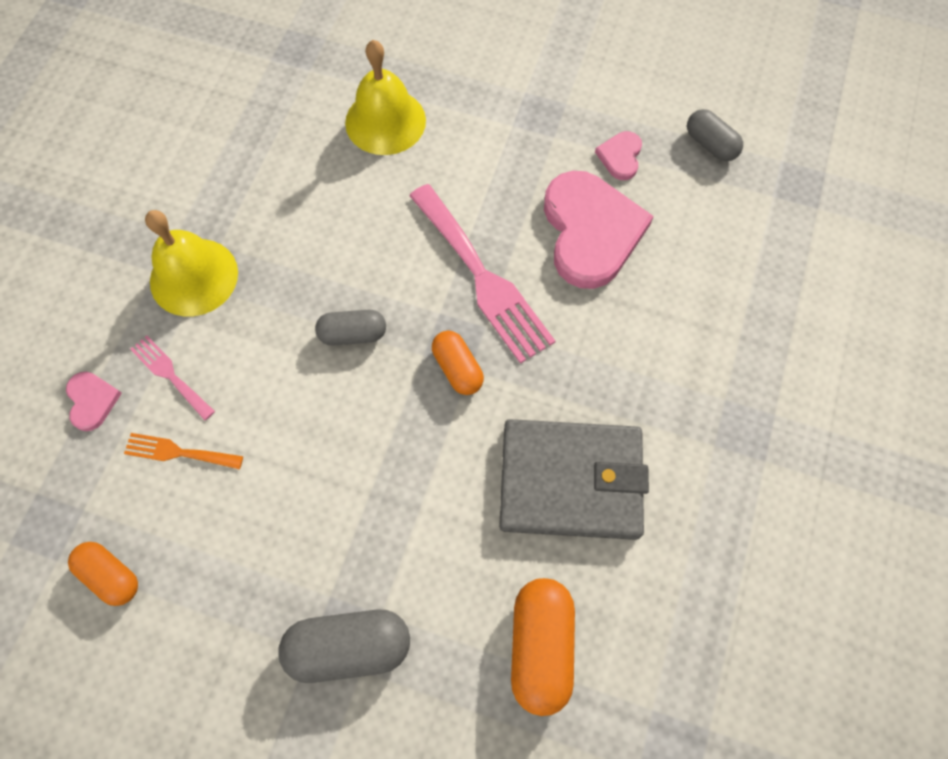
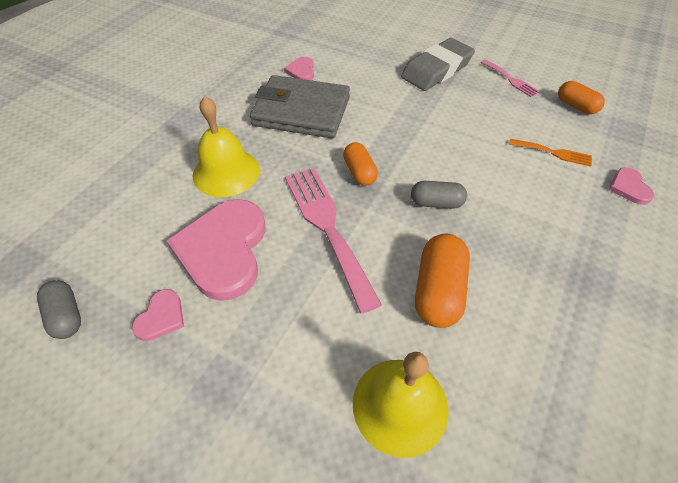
camera: 170 degrees left, 15 degrees down
pink fork [130,335,215,420] -> pink fork moved to [481,59,540,97]
yellow bell [145,210,238,317] -> yellow bell moved to [193,96,260,197]
grey capsule [278,610,410,683] -> grey eraser [401,38,475,91]
orange capsule [511,578,575,716] -> orange capsule moved to [415,233,470,328]
none -> pink heart [284,57,314,80]

